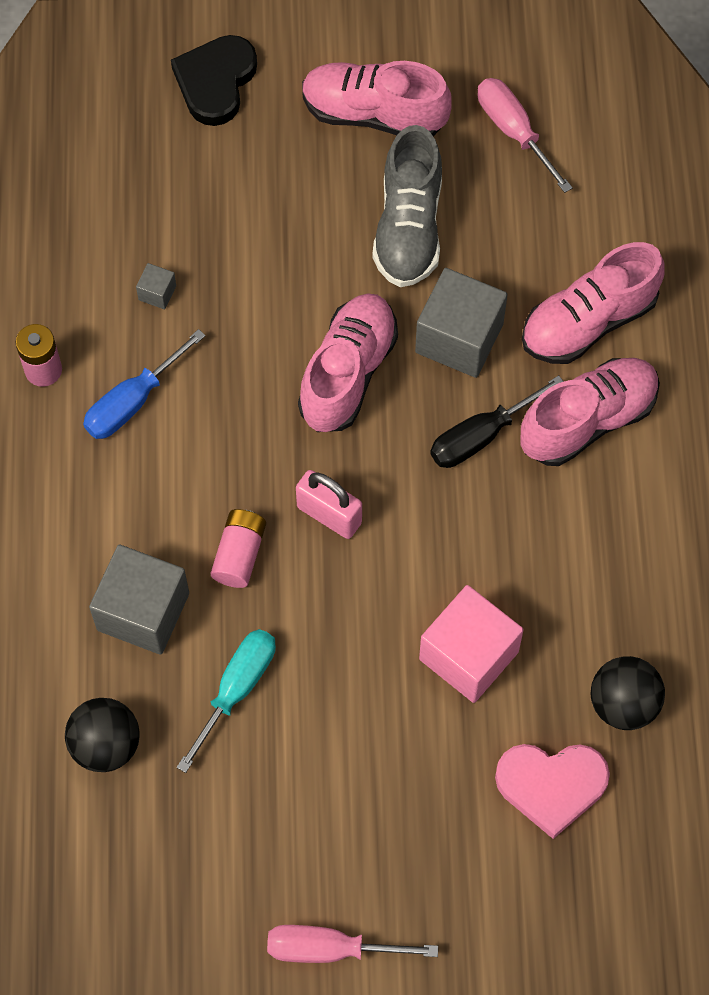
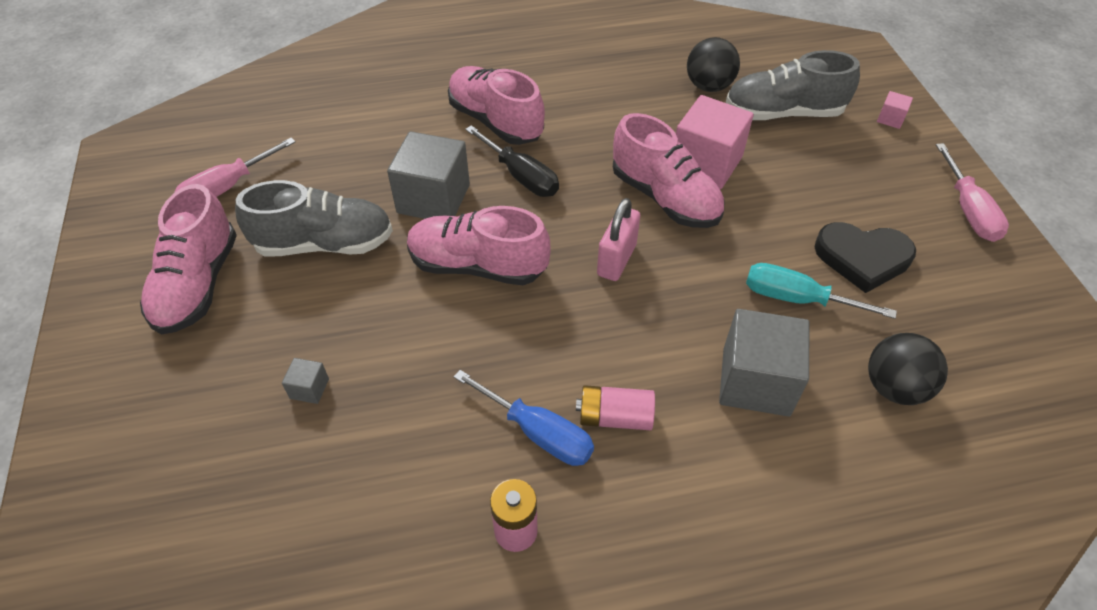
camera: 100 degrees left, 15 degrees down
grey cube [136,263,176,309] -> grey cube moved to [282,358,329,404]
black heart [171,35,257,126] -> black heart moved to [815,222,916,293]
pink battery [211,509,266,588] -> pink battery moved to [576,385,655,430]
pink heart [495,744,610,839] -> grey shoe [726,50,860,120]
pink shoe [522,242,665,364] -> pink shoe moved to [613,113,725,228]
none -> pink cube [877,91,913,129]

